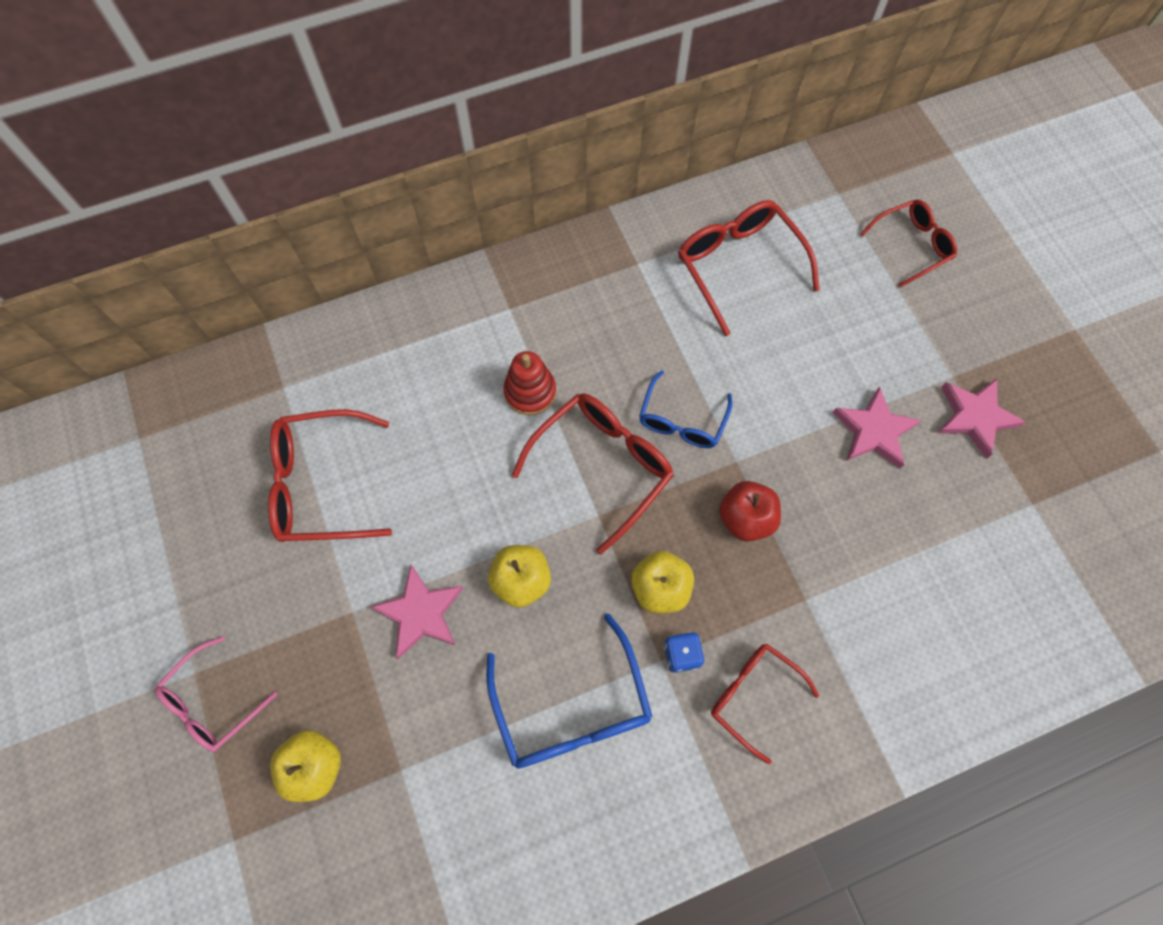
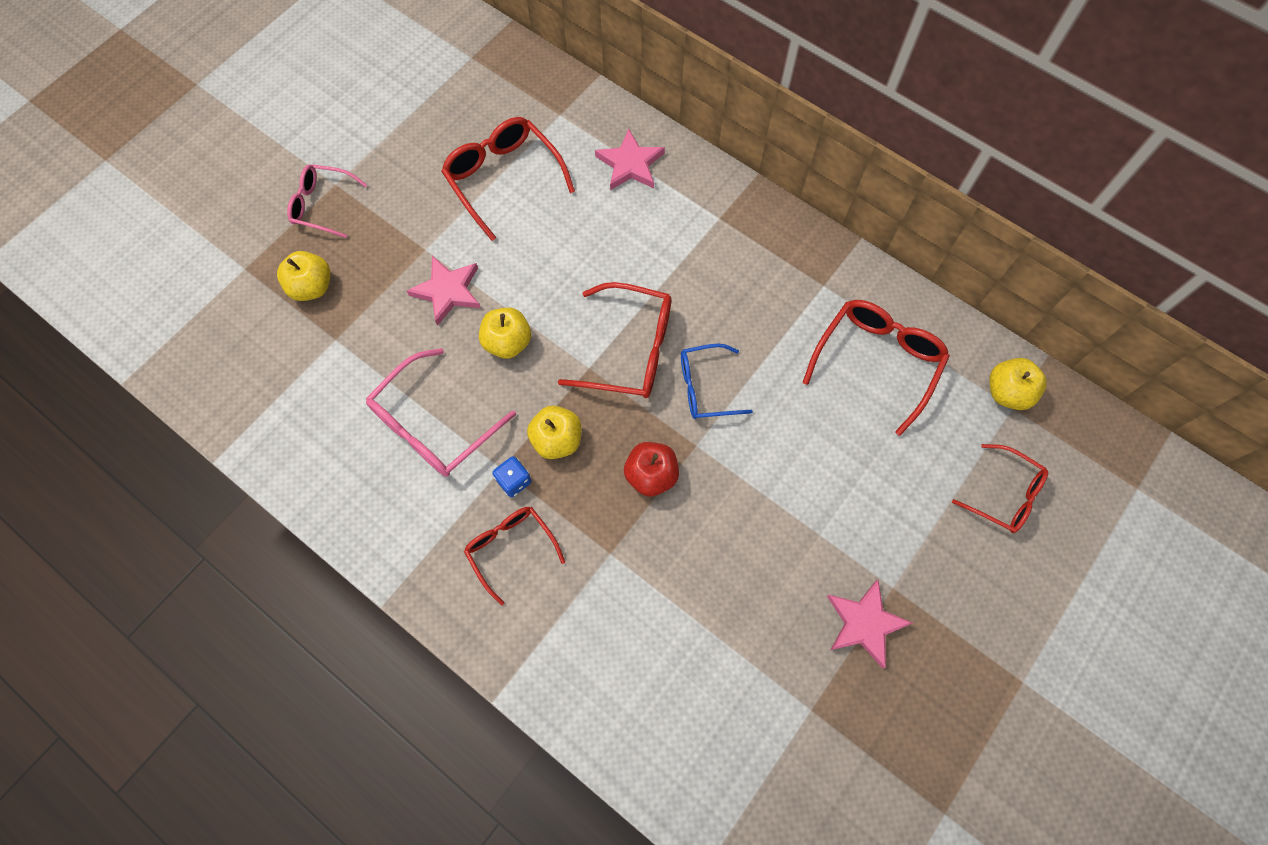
camera: 60 degrees right, 0 degrees up
blue glasses [486,613,653,769] -> pink glasses [366,348,516,477]
red stacking toy [503,351,556,415] -> none
red glasses [711,644,819,764] -> red glasses turned 45 degrees counterclockwise [464,507,565,605]
pink star [832,386,922,468] -> pink star moved to [595,128,665,190]
none -> yellow apple [990,358,1047,410]

